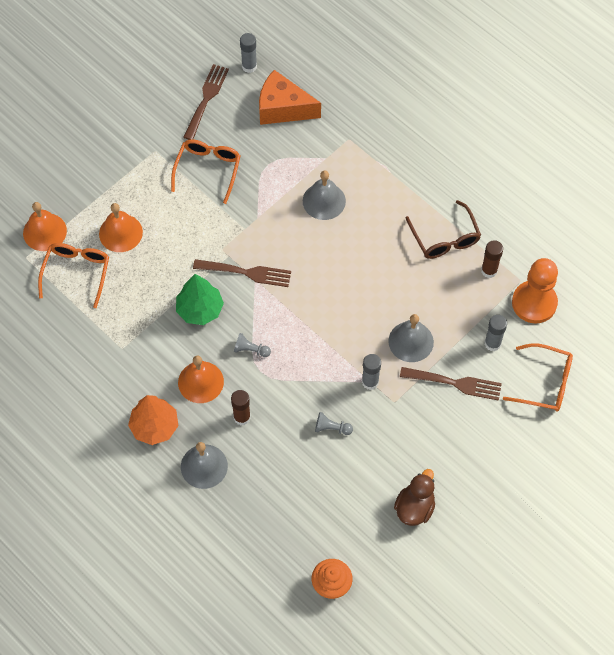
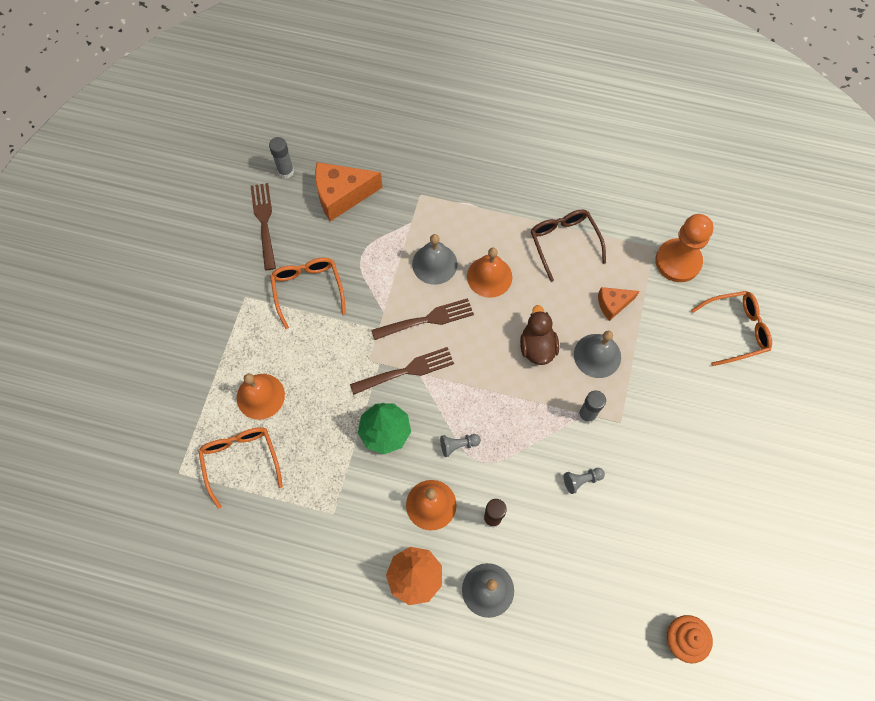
camera: 30 degrees left, 5 degrees up
orange bell [23,202,67,251] -> orange bell moved to [467,248,512,298]
brown duck [394,469,435,526] -> brown duck moved to [520,305,559,365]
brown fork [400,367,502,401] -> brown fork moved to [371,298,474,340]
brown glasses [406,200,481,259] -> brown glasses turned 150 degrees counterclockwise [531,209,606,282]
brown glue stick [481,240,503,278] -> none
grey glue stick [485,315,507,351] -> none
none -> orange cheese [598,287,639,321]

